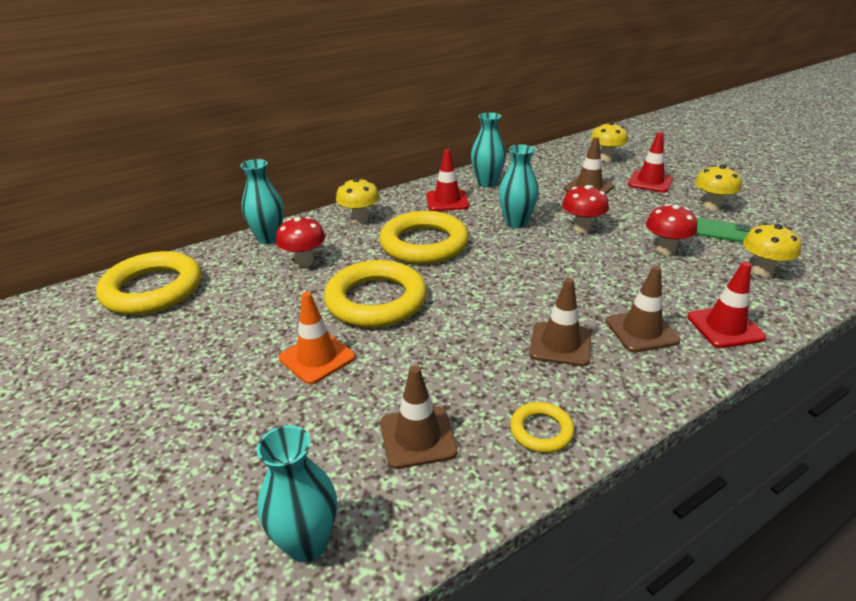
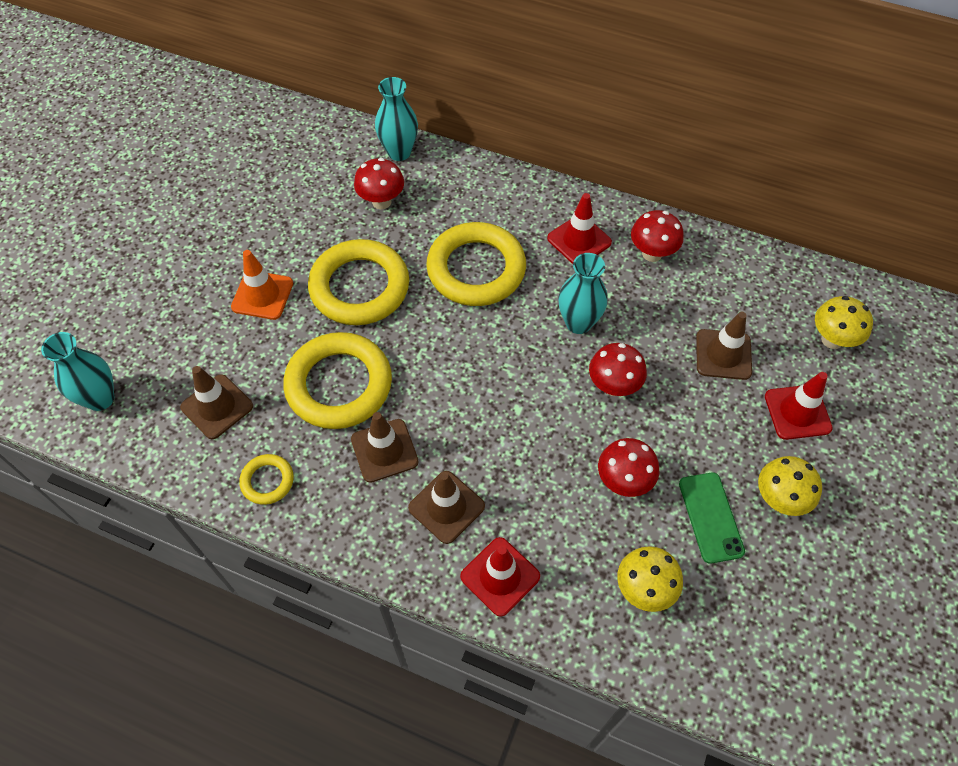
camera: 55 degrees right, 25 degrees up
yellow ring [96,251,201,315] -> yellow ring moved to [283,332,392,429]
yellow mushroom [336,178,380,224] -> none
turquoise vase [471,112,506,187] -> red mushroom [631,210,684,262]

